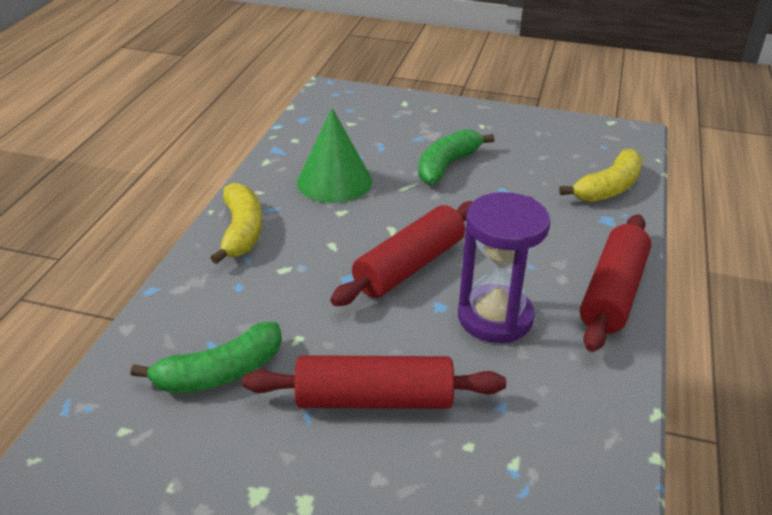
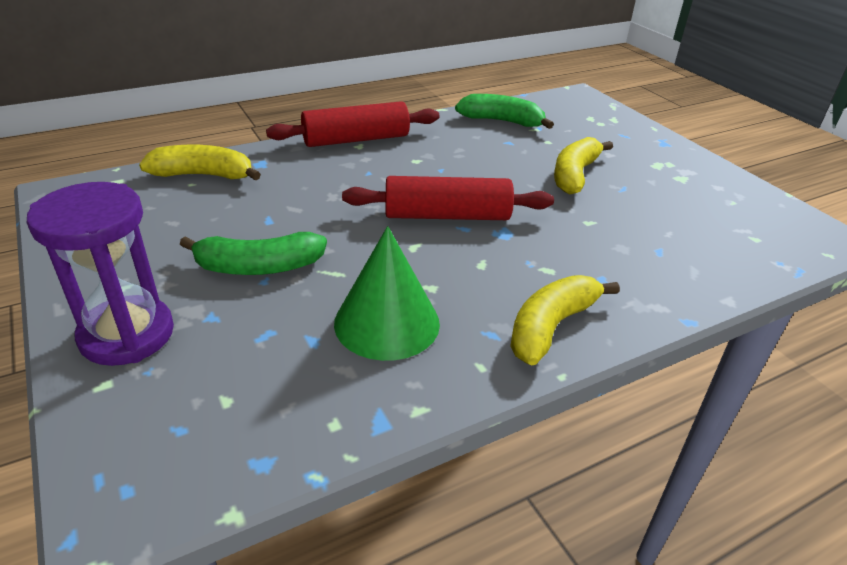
camera: 135 degrees left, 0 degrees up
green banana [130,322,282,393] -> green banana moved to [455,94,554,129]
red rolling pin [242,355,506,409] -> yellow banana [554,137,613,195]
purple hourglass [458,192,550,343] -> purple hourglass moved to [27,182,174,366]

